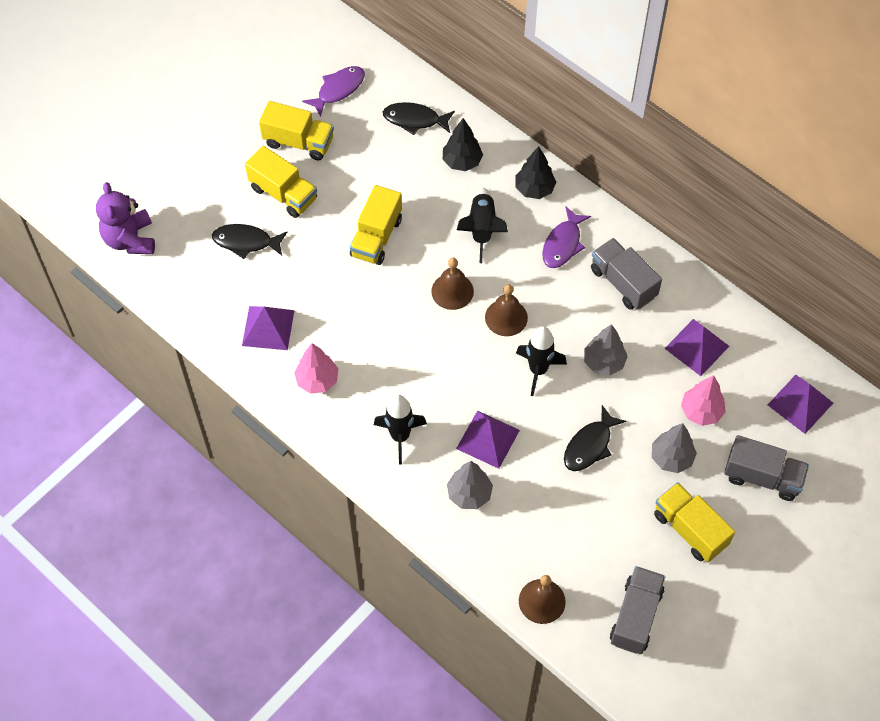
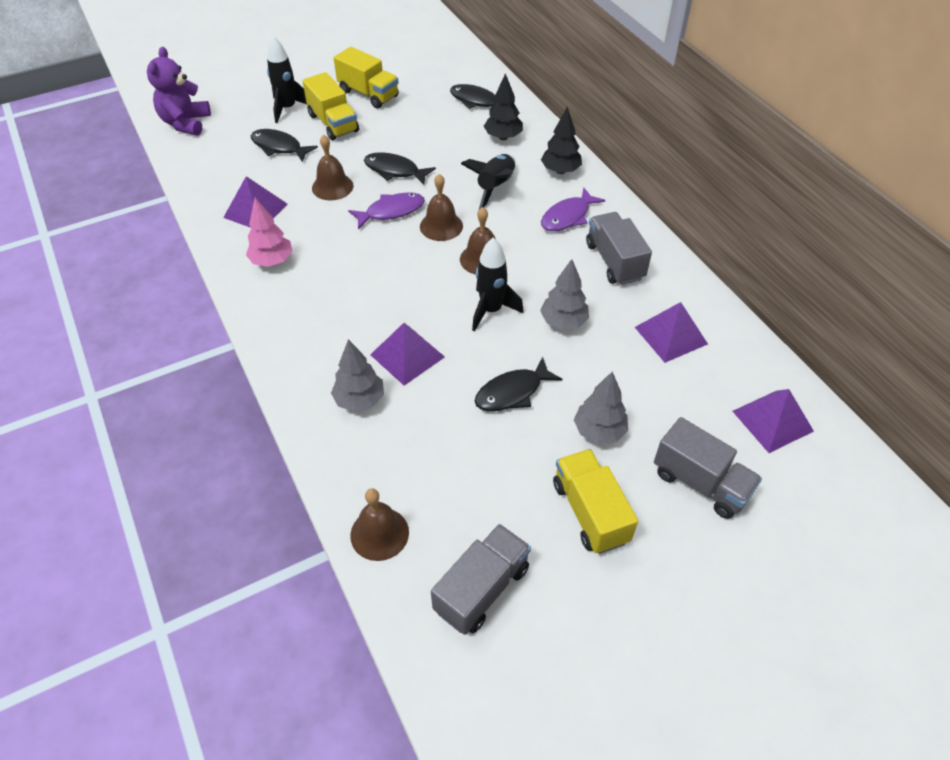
camera: 20 degrees right, 10 degrees down
purple fish [302,66,365,117] -> purple fish moved to [348,192,425,229]
yellow truck [350,185,402,265] -> black fish [364,152,436,185]
black rocket [374,395,427,465] -> black rocket moved to [267,36,307,123]
pink tree [681,375,726,426] -> none
none -> brown bell [312,135,353,200]

